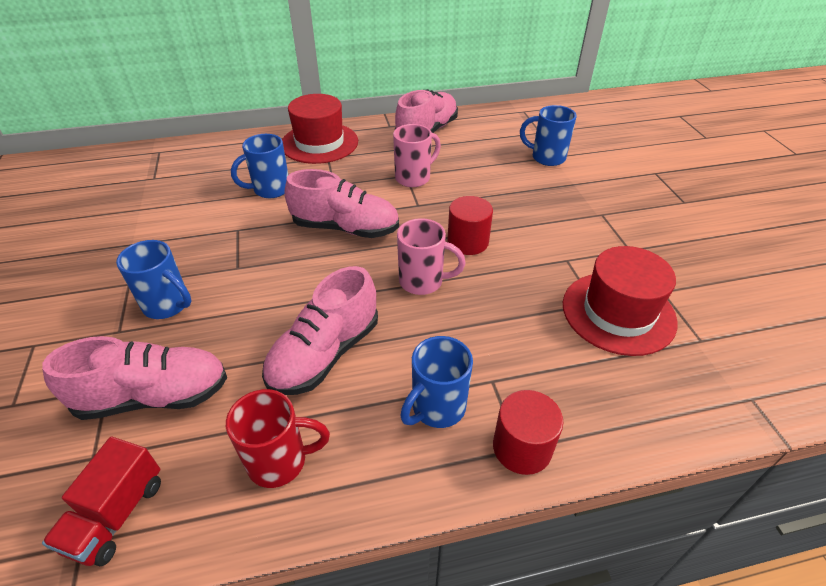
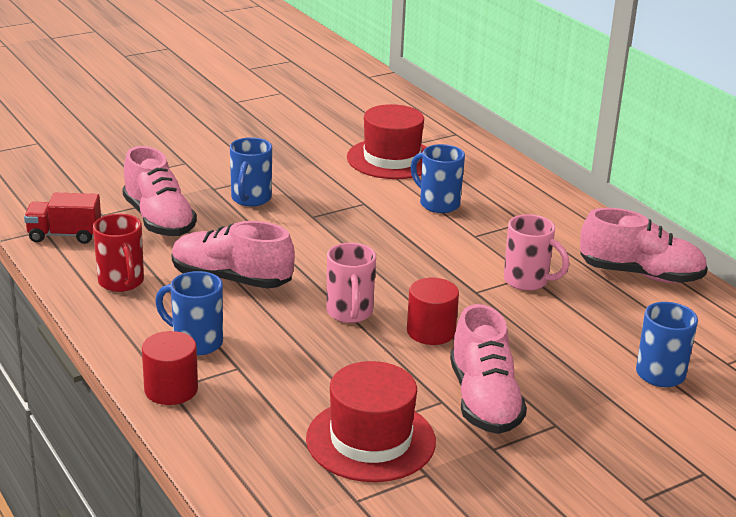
camera: 70 degrees right, 15 degrees down
red hat [282,94,358,164] -> red hat moved to [347,104,427,179]
pink shoe [285,169,399,238] -> pink shoe moved to [450,304,527,434]

